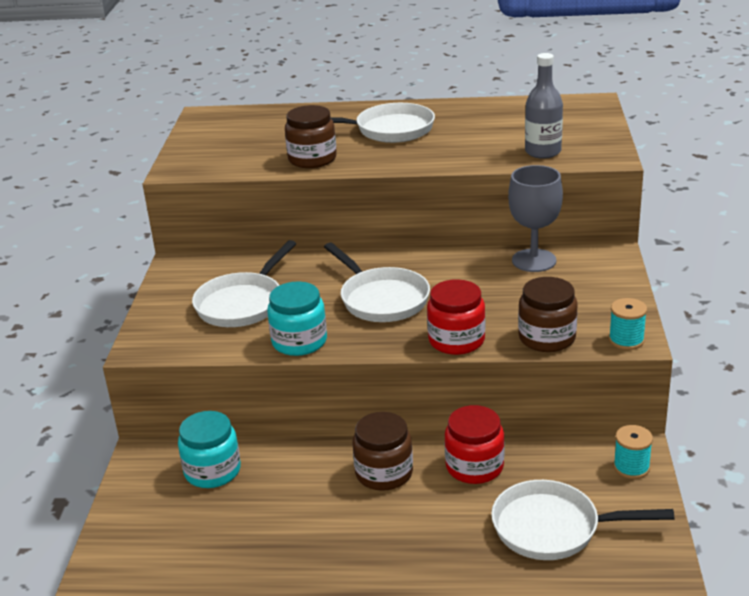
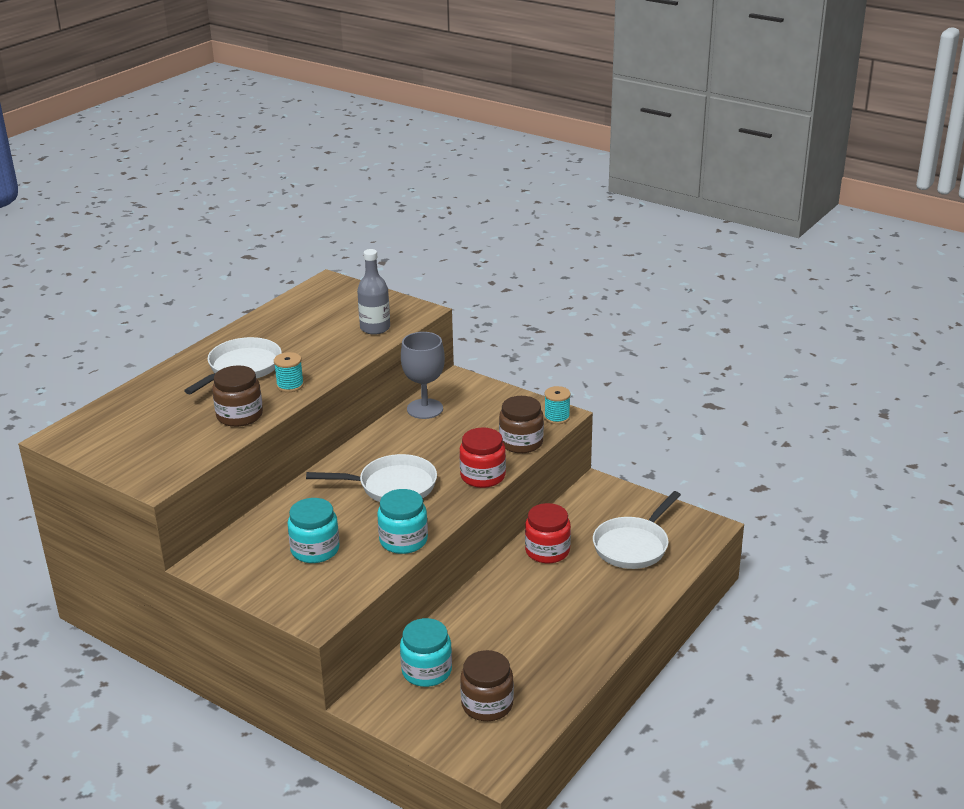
camera: 60 degrees left, 0 degrees up
white pan [192,240,296,327] -> turquoise jar [287,498,340,563]
brown jar [353,412,413,491] -> brown jar moved to [460,650,514,721]
turquoise spool [613,425,653,479] -> turquoise spool moved to [274,352,304,392]

